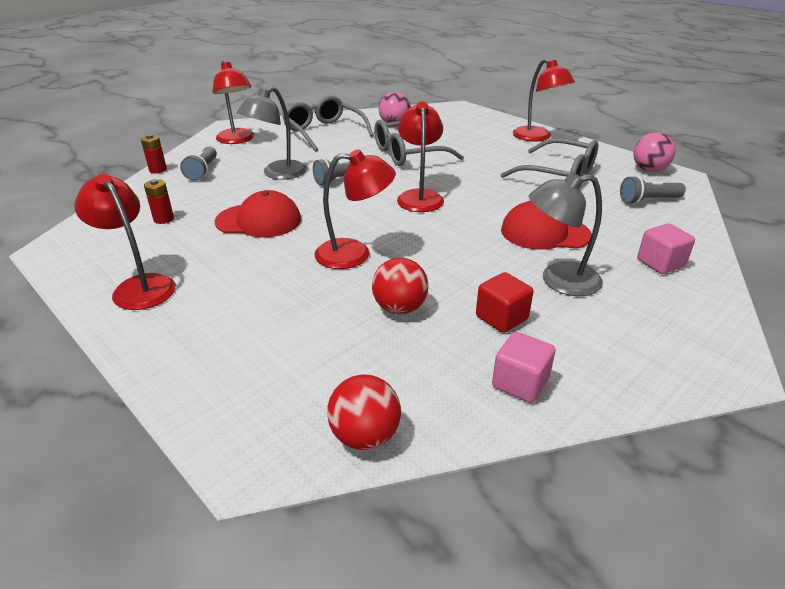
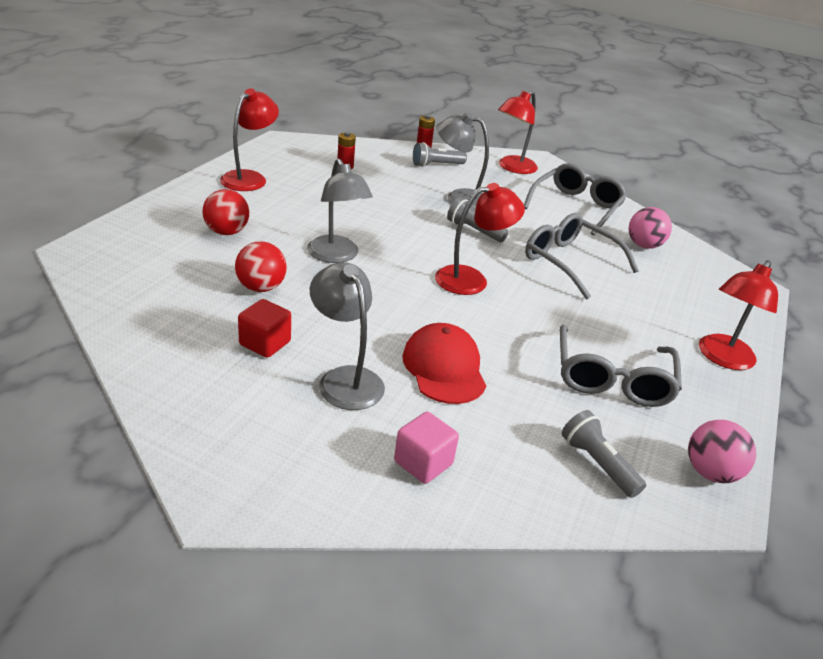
camera: 65 degrees right, 0 degrees up
red cap [214,190,301,238] -> none
red lamp [314,149,396,269] -> grey lamp [307,159,373,263]
red ball [327,374,401,450] -> red ball moved to [202,189,249,235]
pink cube [492,332,556,403] -> none

